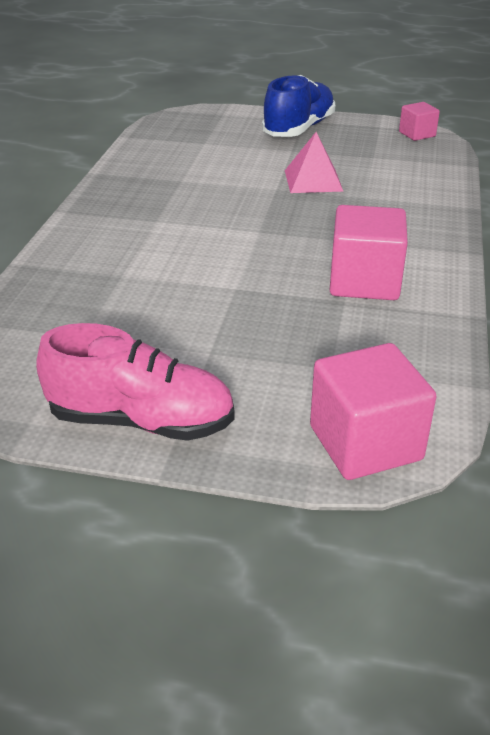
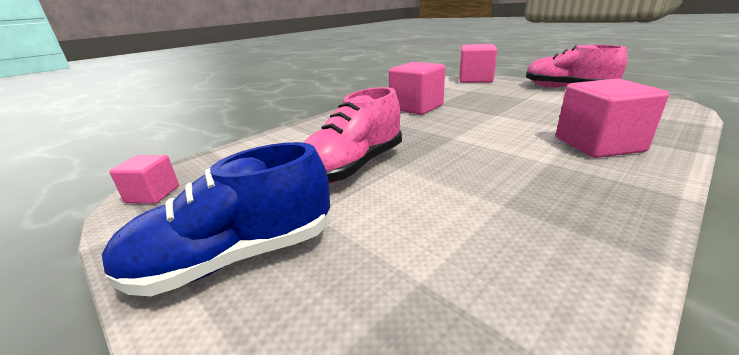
camera: 145 degrees left, 10 degrees down
pink pyramid [285,132,344,193] -> pink shoe [303,87,402,184]
none -> pink cube [556,78,669,158]

